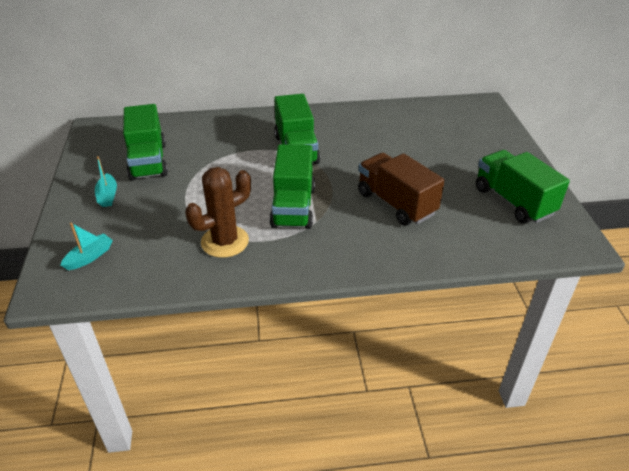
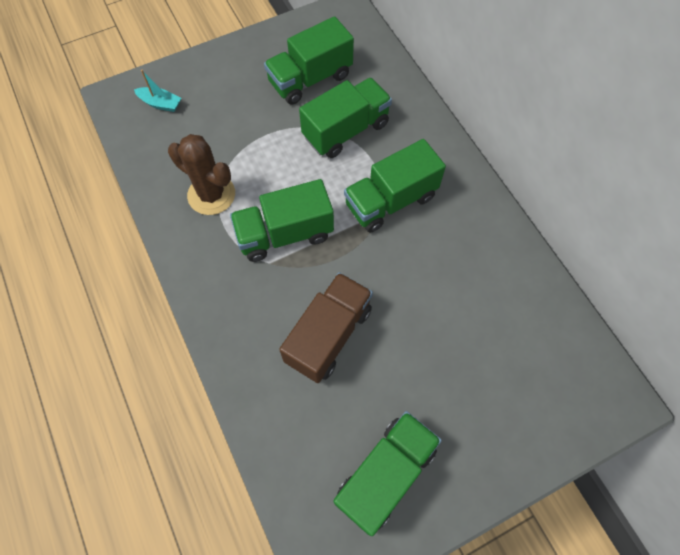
camera: 70 degrees right, 25 degrees up
turquoise boat [95,156,117,207] -> none
none -> green truck [299,78,392,158]

